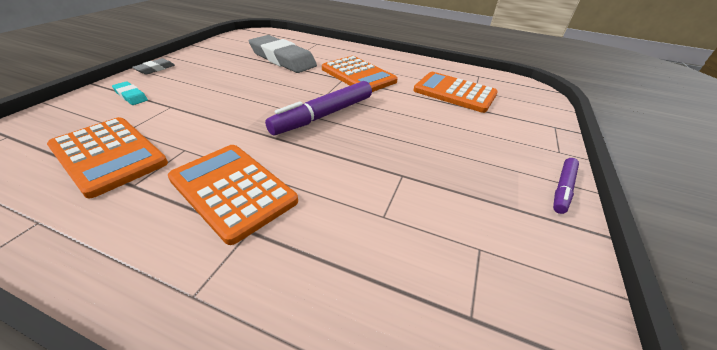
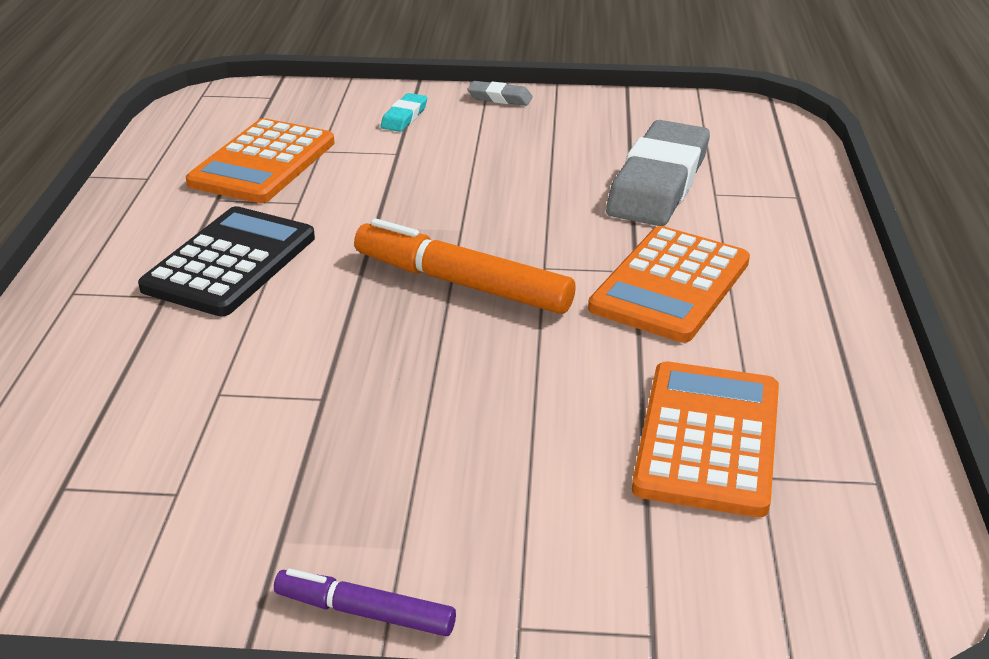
camera: 75 degrees right, 5 degrees down
orange calculator [168,145,298,245] -> black calculator [138,206,315,316]
purple marker [265,81,372,135] -> orange marker [354,218,576,314]

